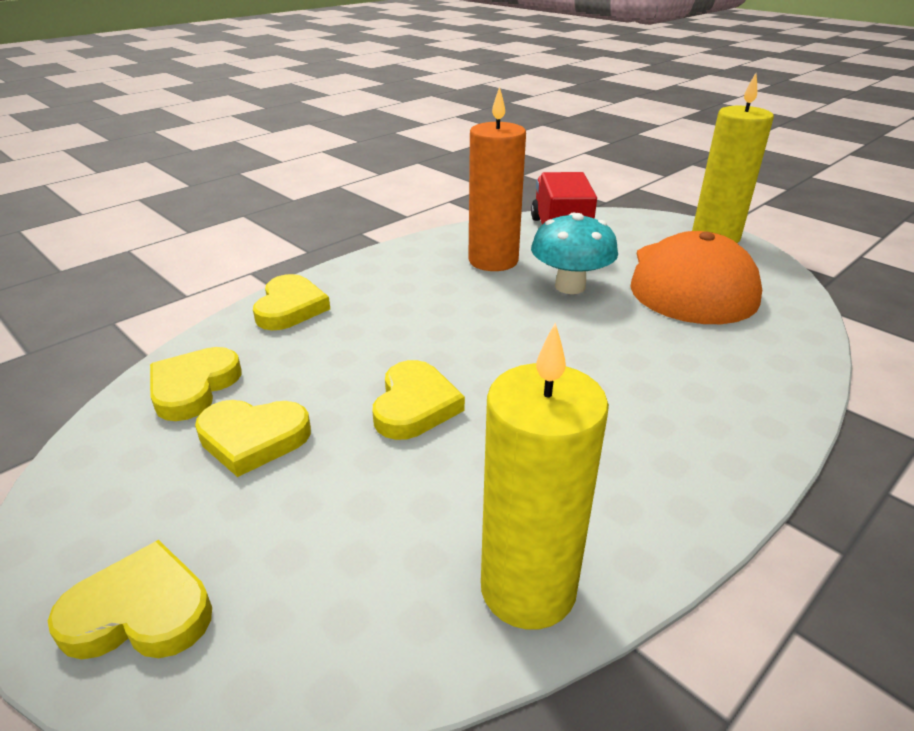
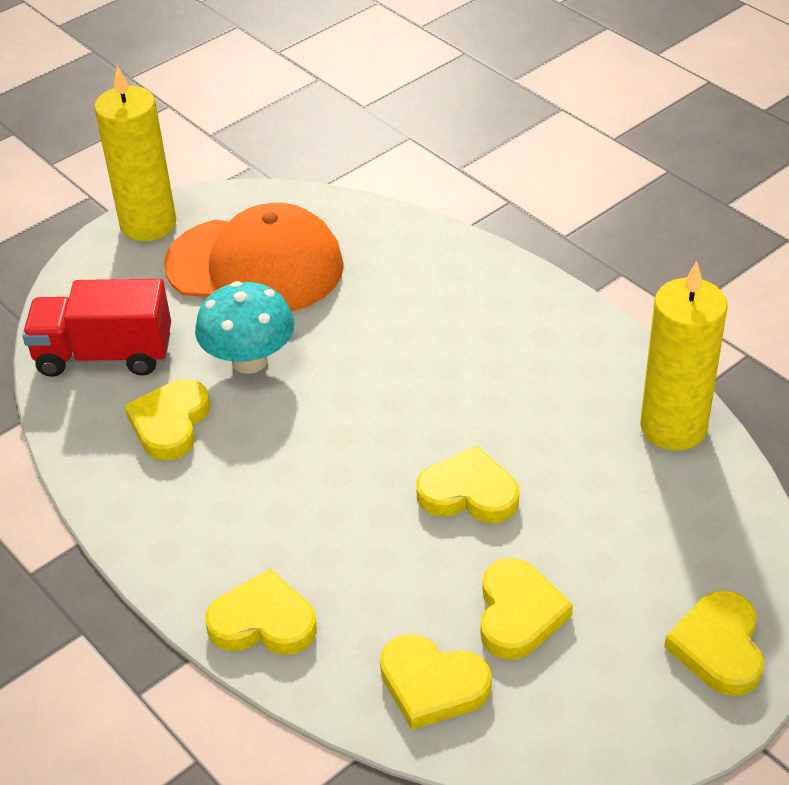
camera: 85 degrees left, 10 degrees up
orange candle [468,86,526,271] -> yellow heart [124,379,210,461]

